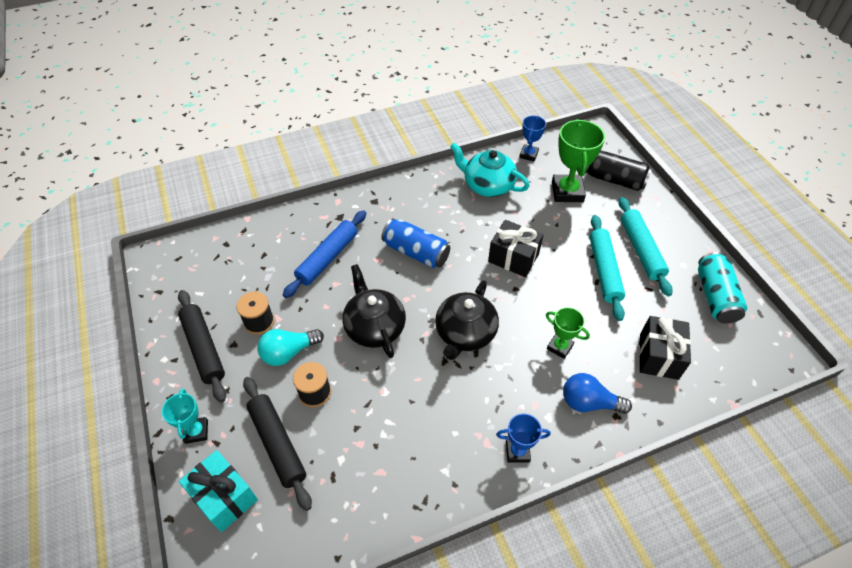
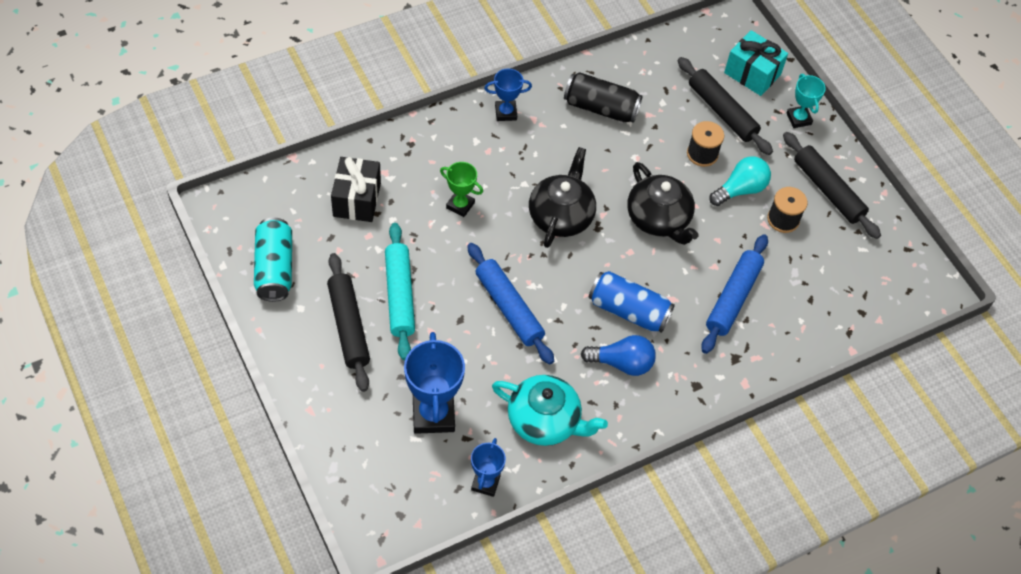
camera: 170 degrees right, 5 degrees up
black gift [488,220,543,277] -> blue rolling pin [467,243,554,364]
green trophy [552,119,605,202] -> blue trophy [404,332,465,434]
blue light bulb [563,373,632,414] -> blue light bulb moved to [581,335,656,376]
black can [586,150,652,191] -> black can moved to [564,72,643,123]
turquoise rolling pin [618,197,673,296] -> black rolling pin [327,253,370,392]

